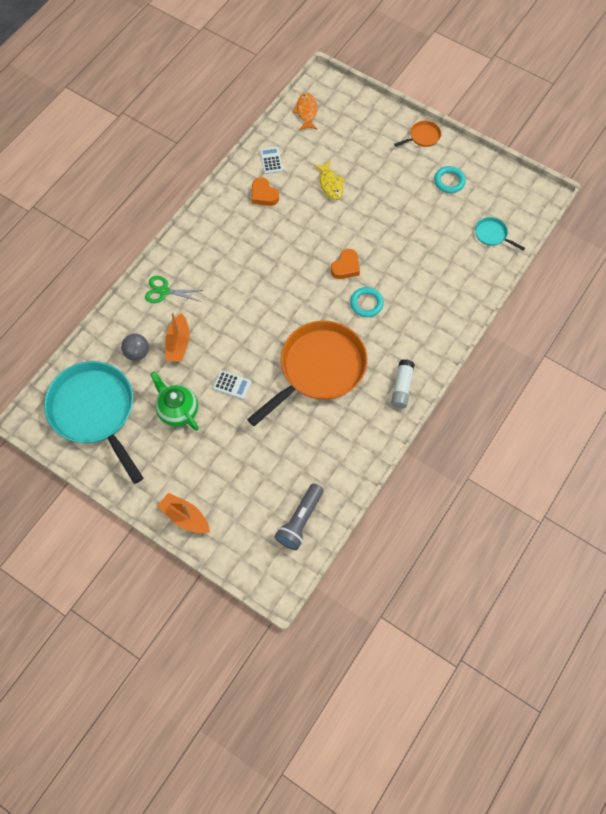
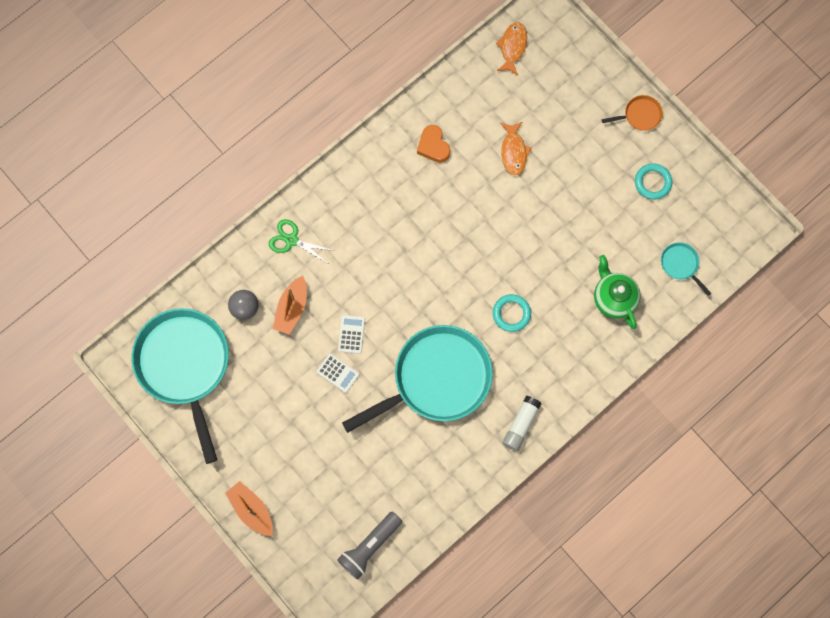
camera: 15 degrees right, 10 degrees up
green teapot [150,371,199,431] -> green teapot moved to [594,255,641,329]
orange pan [247,321,368,426] -> turquoise pan [342,325,493,433]
white calculator [260,147,283,174] -> white calculator moved to [338,315,365,354]
yellow fish [313,161,344,200] -> orange fish [501,122,532,176]
orange heart [331,249,360,279] -> none

